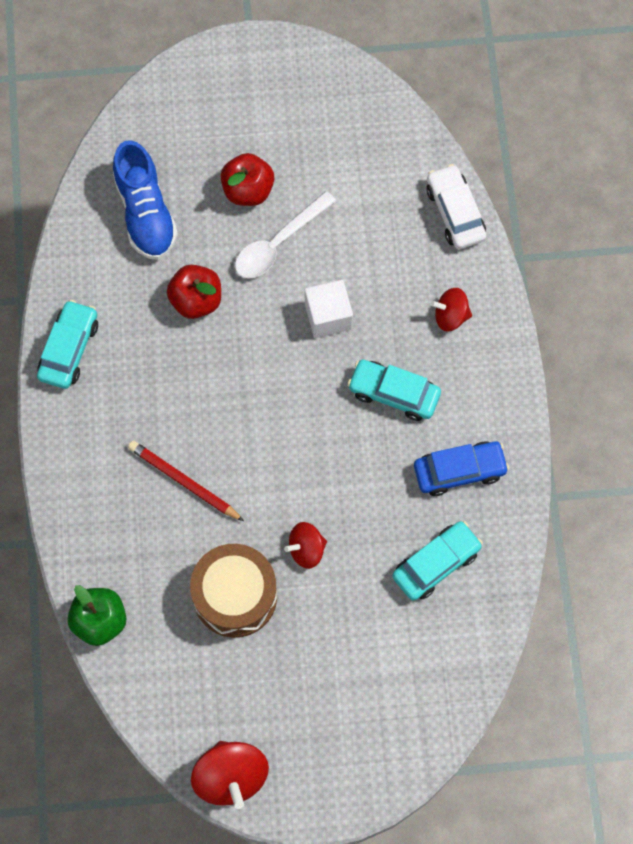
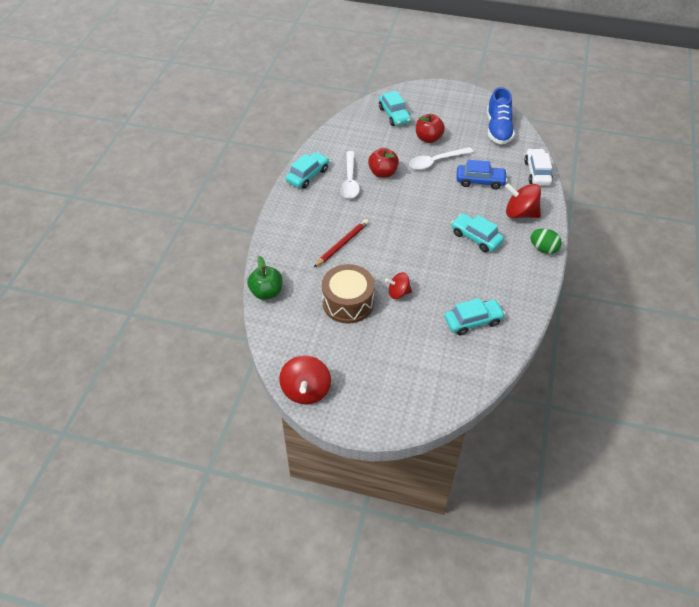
camera: 20 degrees right, 20 degrees down
blue shoe [113,140,178,260] -> blue shoe moved to [487,87,515,145]
red pencil [128,441,244,521] -> red pencil turned 75 degrees clockwise [314,219,369,267]
white cube [305,280,353,338] -> none
blue car [414,441,509,496] -> blue car moved to [456,160,507,190]
red spinning top [431,288,472,331] -> red spinning top [505,183,541,218], size x1.61
none -> white spoon [340,151,360,198]
none -> turquoise car [379,91,411,126]
none -> green egg [530,229,562,254]

